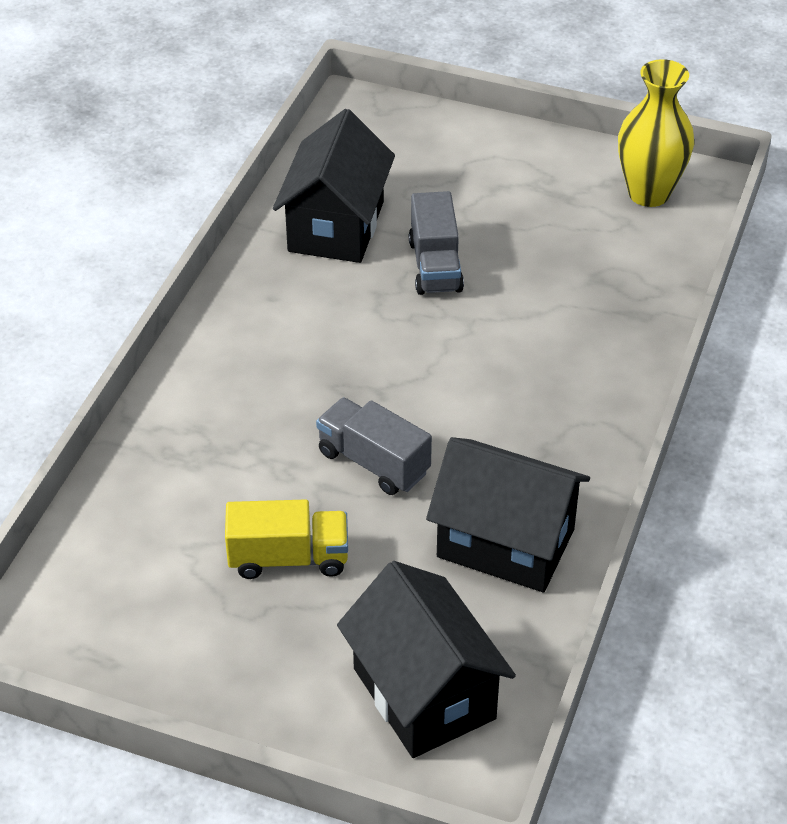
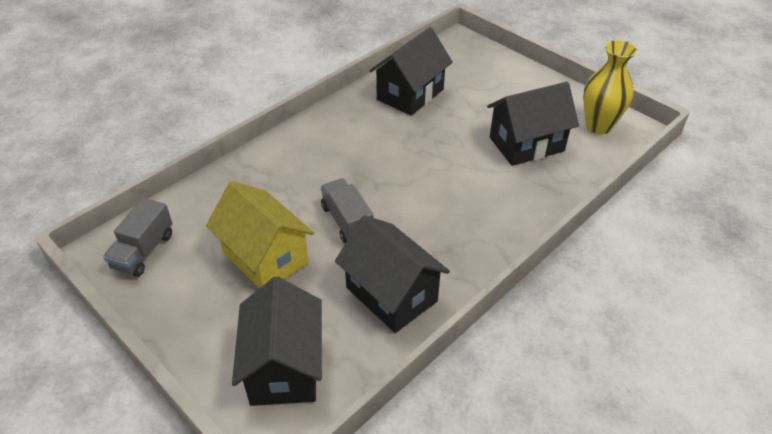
camera: 25 degrees right, 0 degrees up
yellow truck [225,499,348,579] -> yellow house [206,181,314,288]
grey truck [409,191,464,295] -> grey truck moved to [103,198,173,277]
none -> black house [487,82,579,166]

